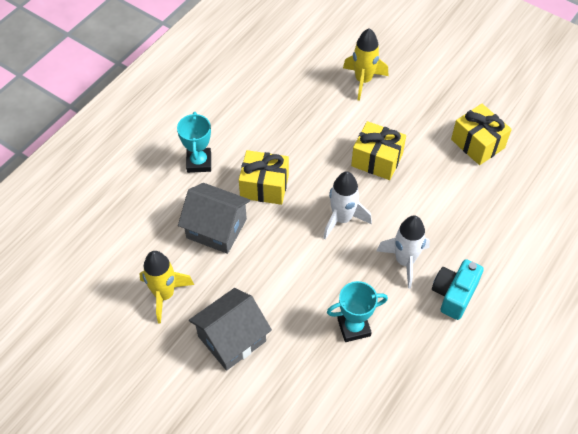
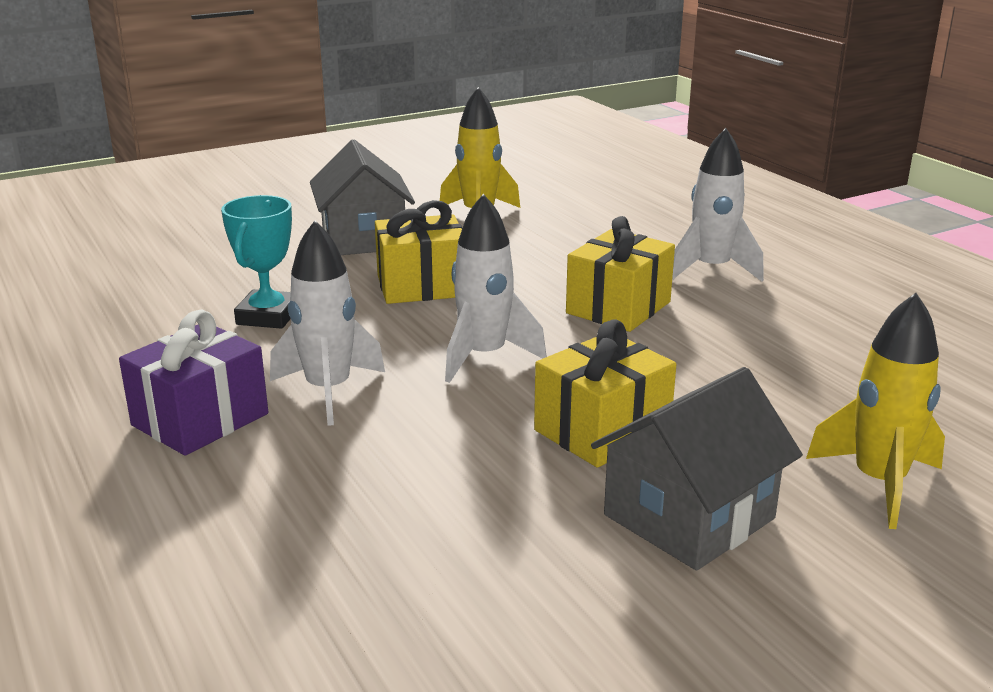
camera: 115 degrees right, 30 degrees down
turquoise trophy [177,112,211,173] -> white rocket [672,128,764,282]
grey house [178,183,250,254] -> grey house moved to [591,367,803,571]
turquoise camera [432,259,484,320] -> purple gift [119,310,268,456]
yellow gift [451,104,512,165] -> yellow gift moved to [375,200,462,304]

